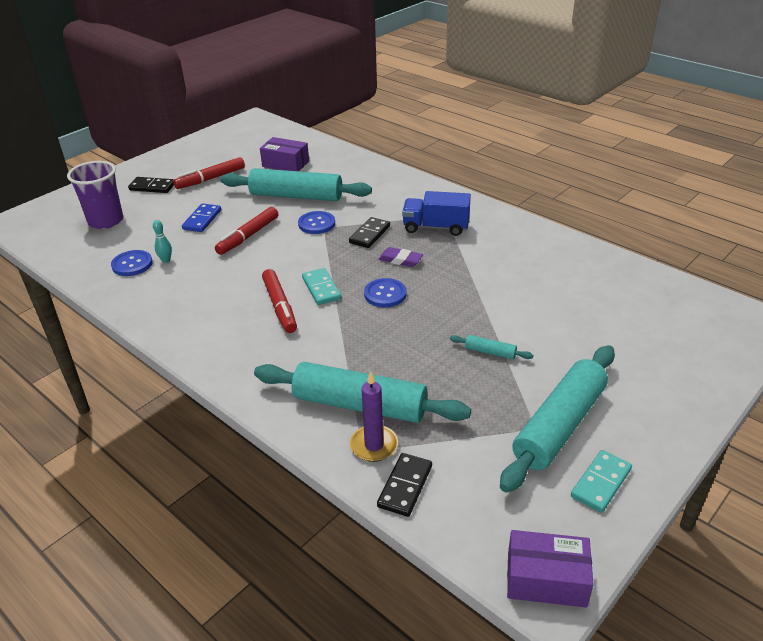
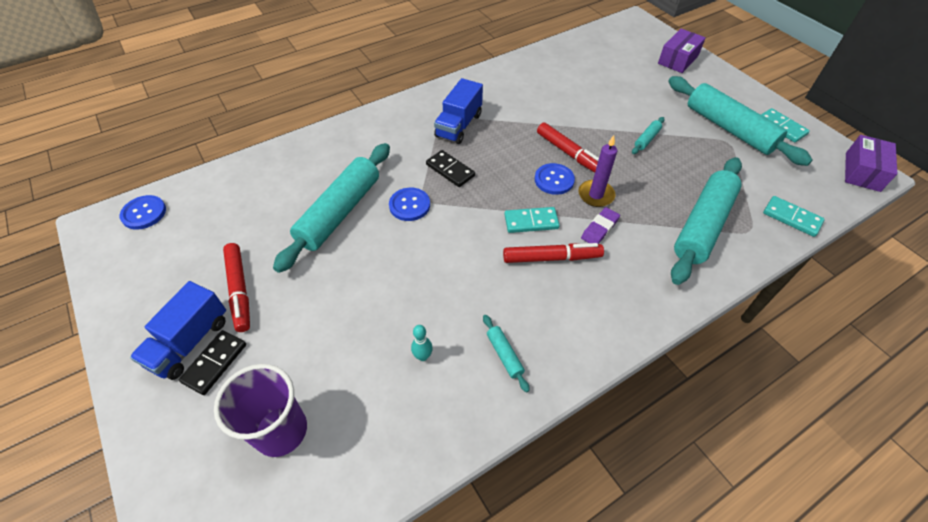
camera: 75 degrees left, 15 degrees up
blue button [111,250,153,276] -> blue button moved to [120,195,166,230]
blue domino [182,203,221,232] -> none
red marker [215,207,278,255] -> red marker moved to [537,122,599,173]
purple box [260,137,309,171] -> purple box moved to [658,29,706,73]
purple candle [350,371,398,462] -> purple candle moved to [578,135,617,207]
black domino [377,453,432,517] -> turquoise domino [763,196,825,237]
purple eraser [378,247,423,267] -> purple eraser moved to [581,207,620,244]
none -> blue truck [130,281,226,380]
none -> turquoise rolling pin [483,315,530,393]

